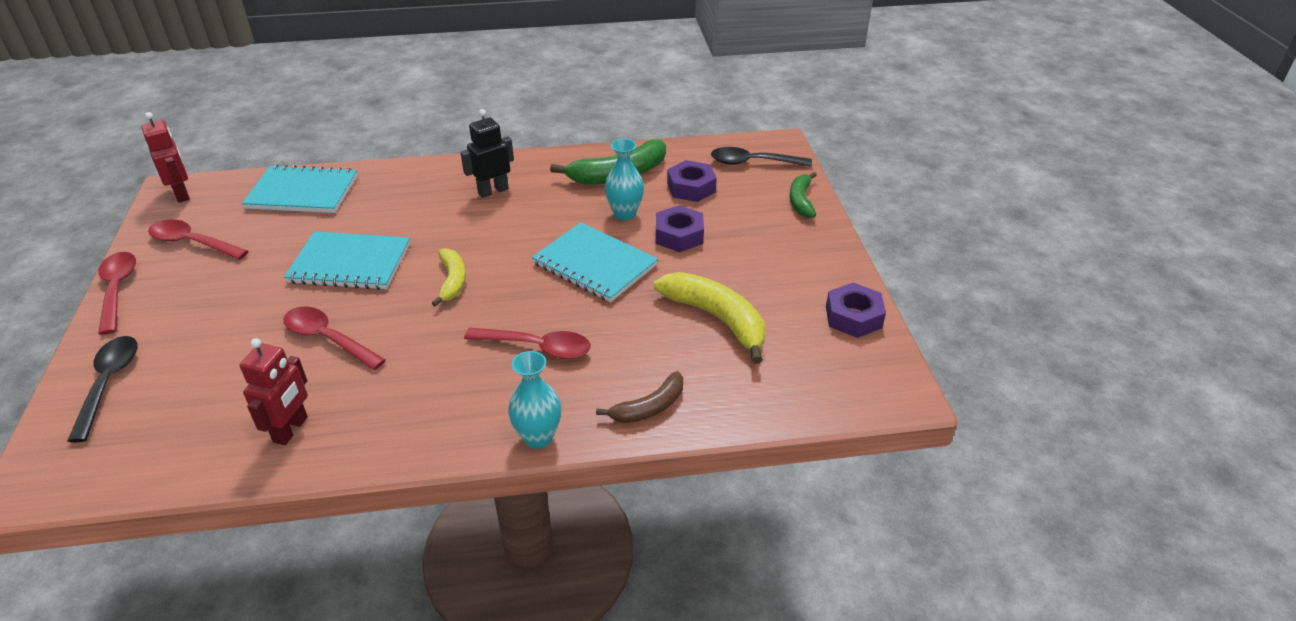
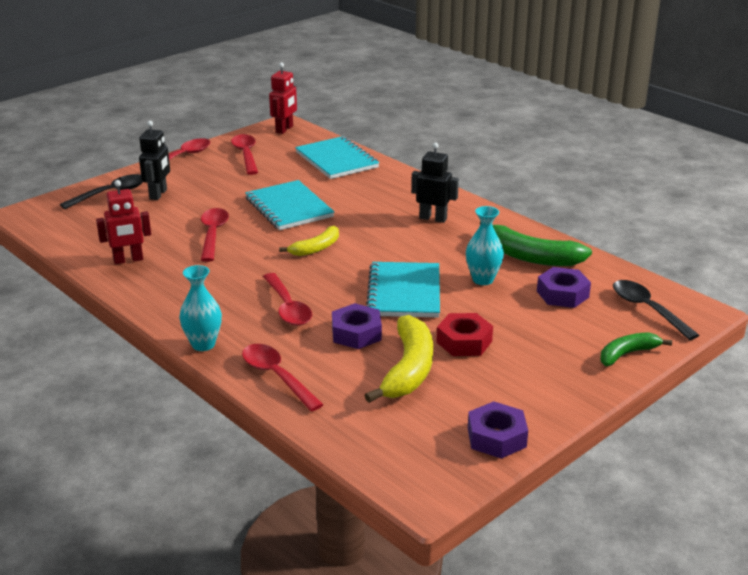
camera: 55 degrees right, 10 degrees down
brown banana [596,371,683,423] -> red spoon [242,344,324,412]
purple nut [656,205,704,252] -> purple nut moved to [332,303,382,349]
none -> black robot [139,121,170,200]
none -> red nut [436,313,493,356]

